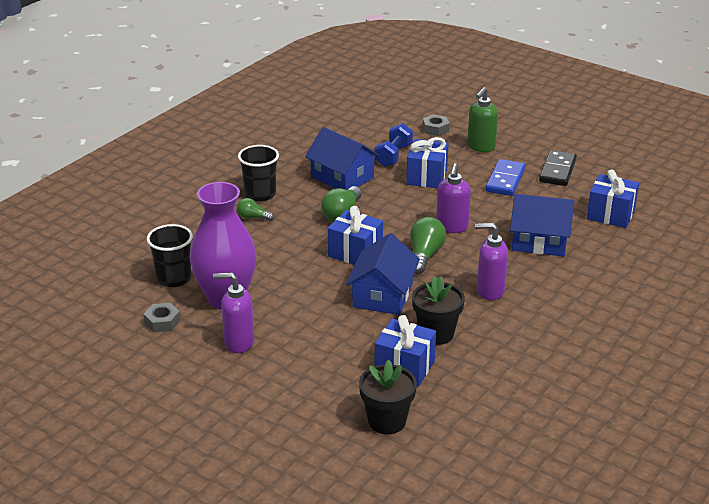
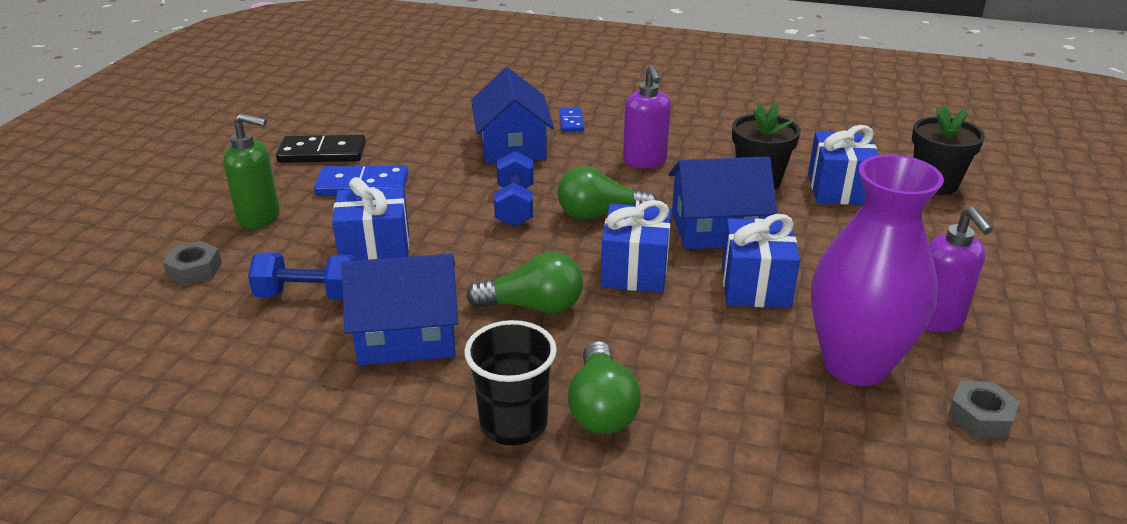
camera: 110 degrees left, 0 degrees up
black cup [147,224,193,287] -> none
green light bulb [237,198,274,221] -> green light bulb [568,341,641,434], size x1.69
blue house [305,127,380,190] -> blue house turned 60 degrees clockwise [341,254,458,365]
purple soap dispenser [436,163,471,233] -> blue dumbbell [494,151,533,227]
blue gift [587,169,639,228] -> blue gift moved to [722,214,800,308]
none -> blue domino [559,108,584,132]

